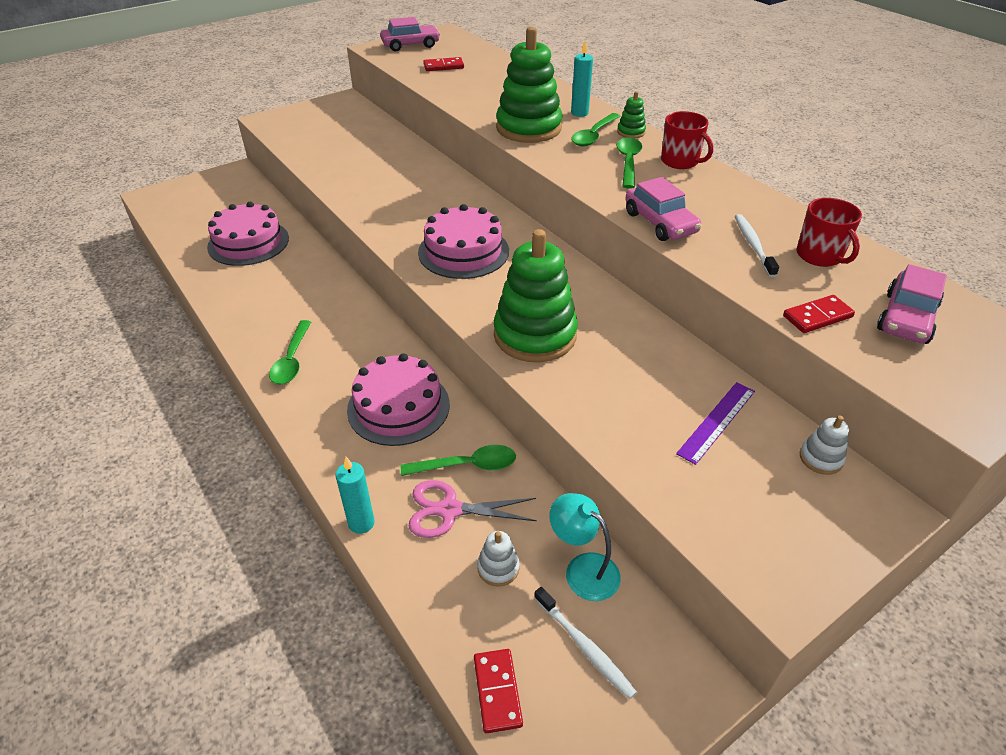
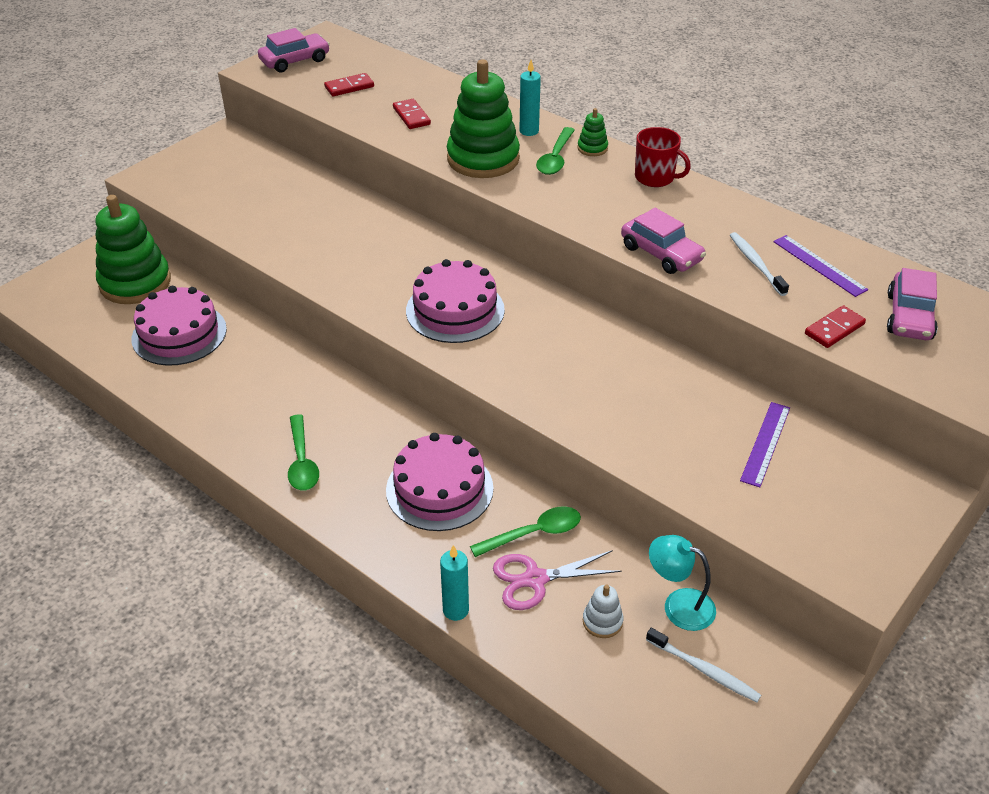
camera: 15 degrees left, 0 degrees up
red domino [474,649,523,733] -> red domino moved to [393,99,431,129]
green stacking toy [494,229,578,363] -> green stacking toy moved to [96,195,171,304]
green spoon [616,137,642,189] -> none
red mug [796,198,862,267] -> purple ruler [773,235,868,297]
white stacking toy [800,416,849,475] -> none

